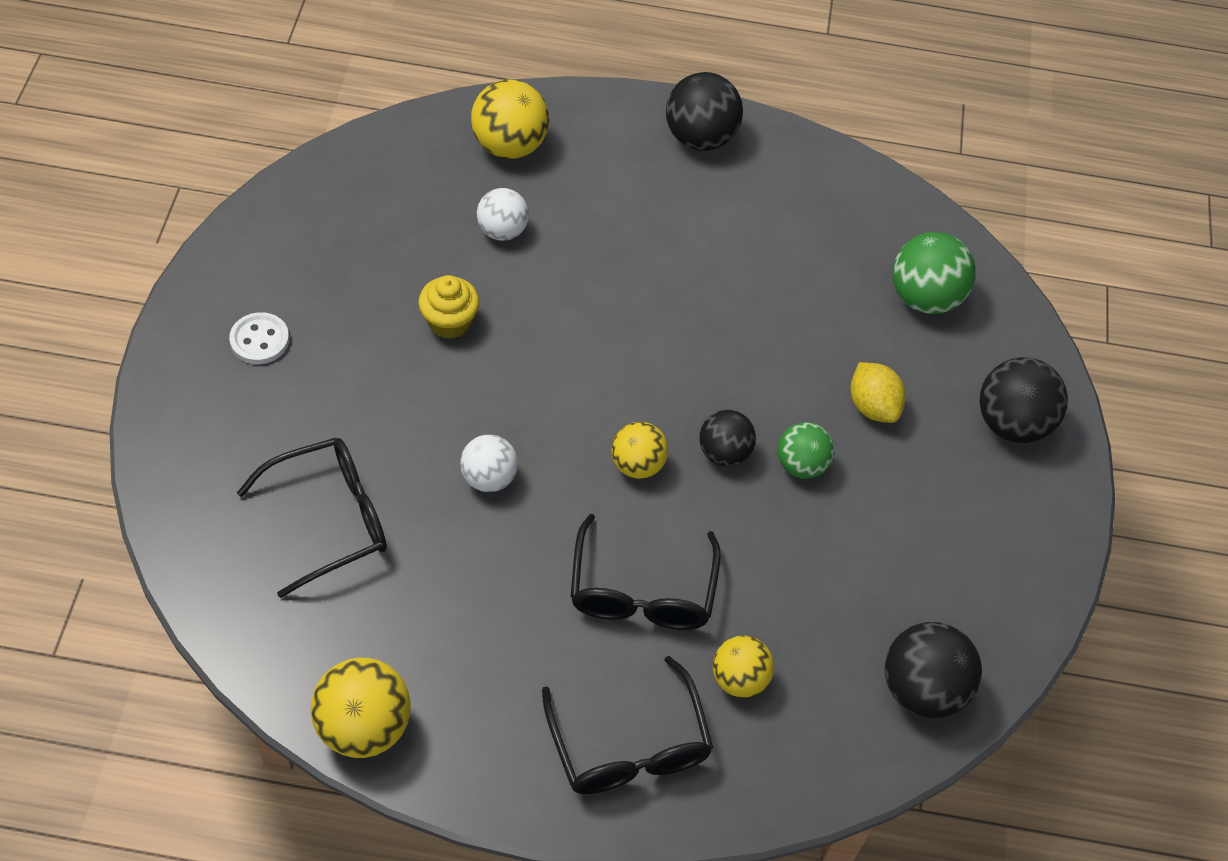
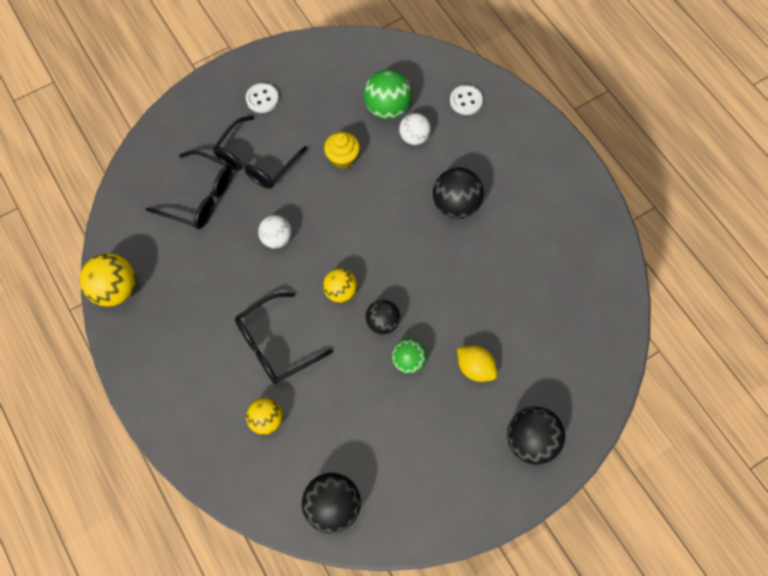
camera: 55 degrees right, 10 degrees up
yellow ball [471,80,549,159] -> white button [450,85,483,115]
black glasses [542,656,713,794] -> black glasses moved to [213,116,308,189]
black ball [666,72,743,151] -> black ball moved to [433,167,484,219]
yellow lemon [850,362,906,423] -> yellow lemon turned 75 degrees counterclockwise [457,346,497,382]
green ball [893,232,976,314] -> green ball moved to [364,69,412,119]

